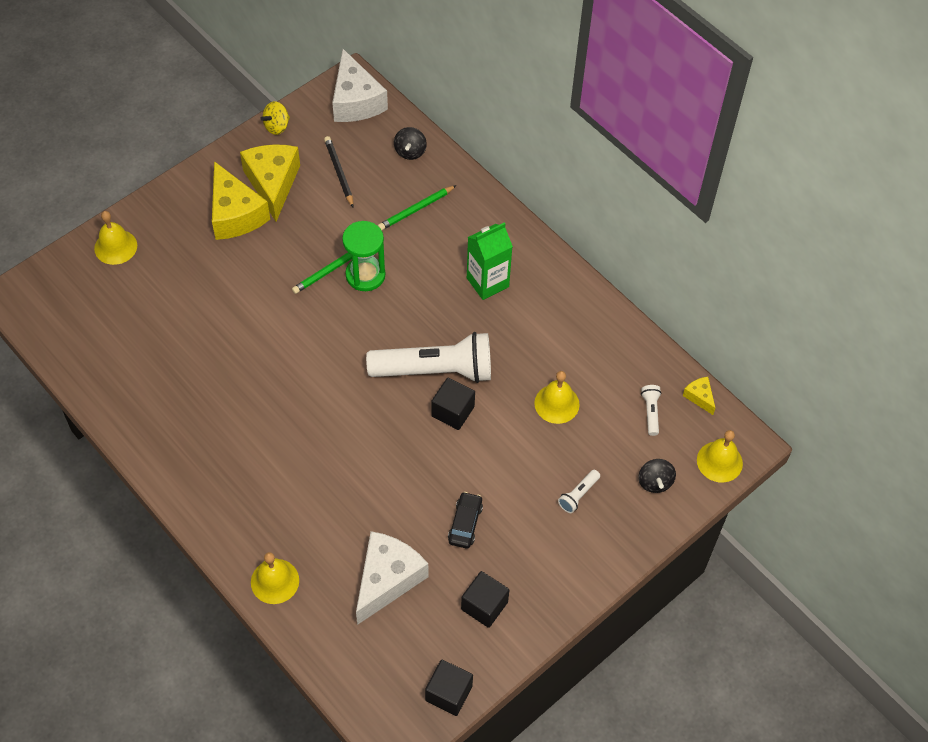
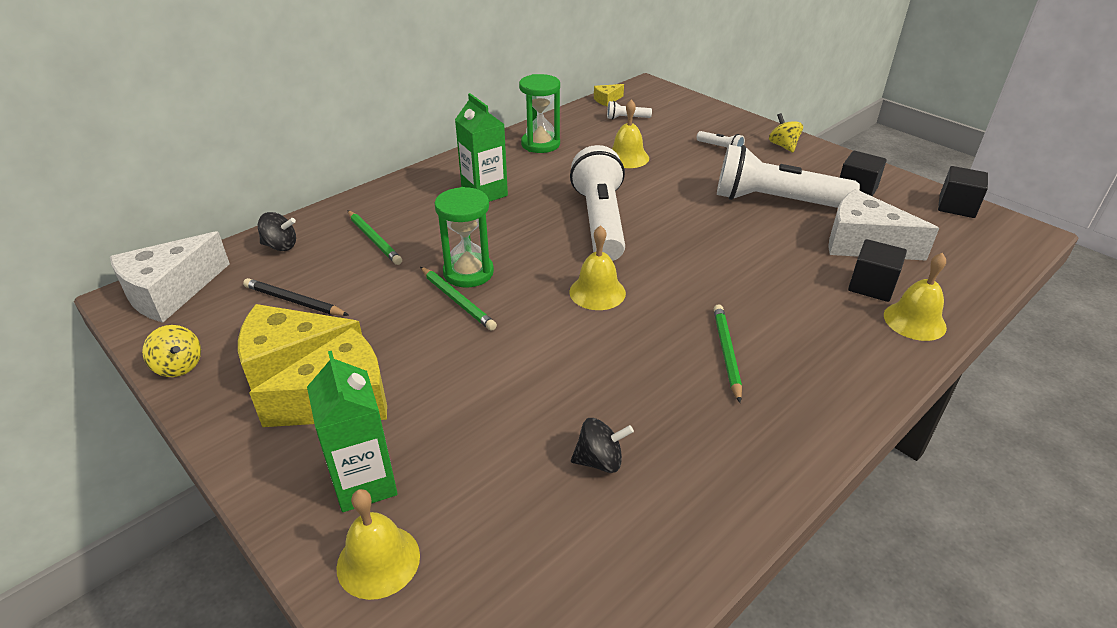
camera: 90 degrees left, 20 degrees down
black pencil [324,136,354,207] -> black pencil turned 45 degrees clockwise [243,278,348,316]
white cheese [332,49,388,122] -> white cheese turned 150 degrees clockwise [110,231,230,323]
black cube [431,378,475,430] -> black cube moved to [848,239,907,302]
black car [448,492,483,548] -> white flashlight [717,145,860,208]
black spinning top [638,459,676,493] -> black spinning top moved to [571,418,634,473]
yellow bell [697,430,743,483] -> yellow bell moved to [569,225,626,310]
none -> green carton [307,351,398,512]
none -> green hourglass [519,74,560,153]
none -> green pencil [714,304,742,403]
none -> yellow spinning top [769,113,803,153]

